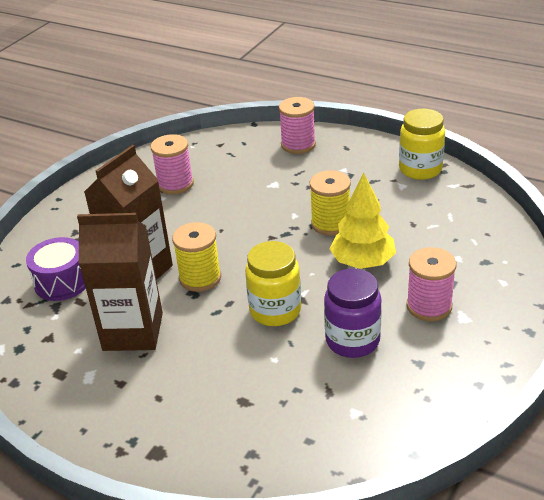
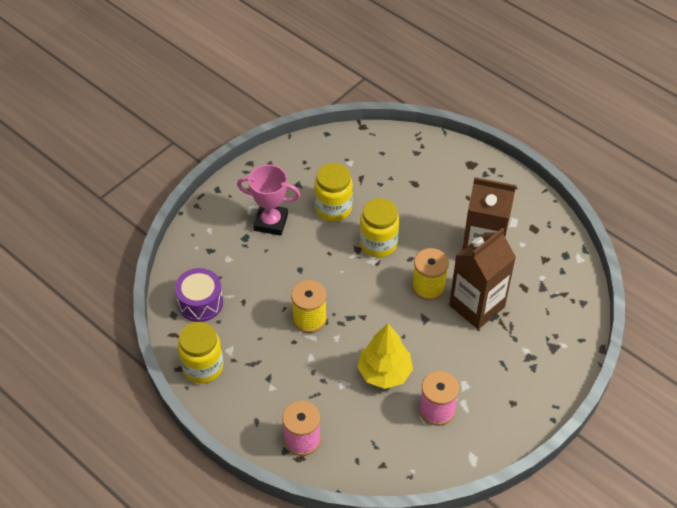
camera: 170 degrees left, 15 degrees up
purple drum [26,237,86,301] -> purple drum moved to [175,268,223,322]
purple jar [324,268,382,358] -> yellow jar [314,163,353,221]
yellow tree [330,173,396,269] -> yellow tree moved to [357,324,413,389]
pink spool [407,247,456,321] -> pink trophy [237,164,300,236]

